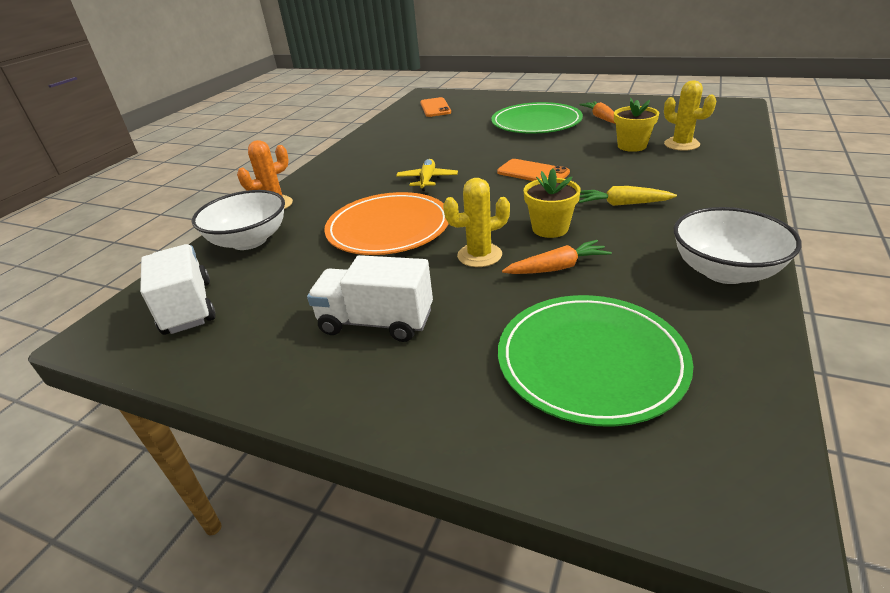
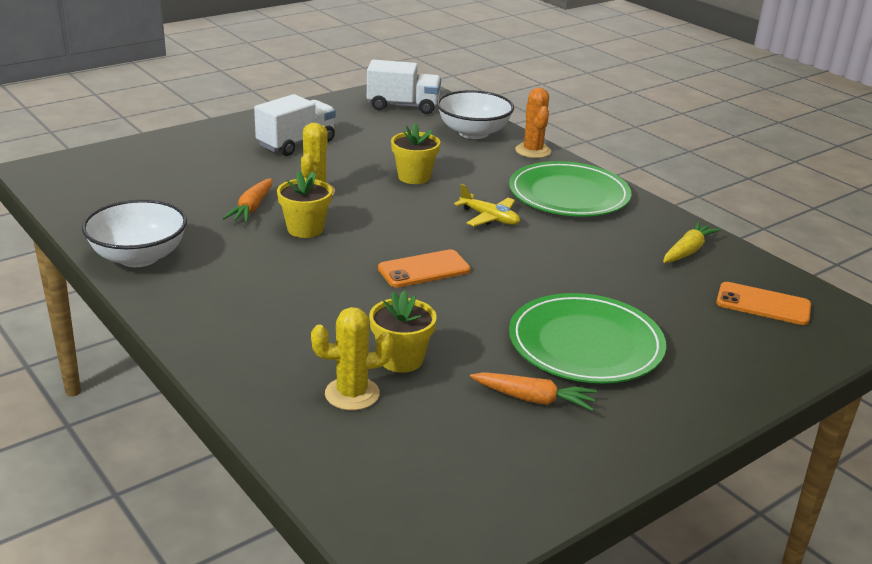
camera: 115 degrees right, 5 degrees down
orange plate [324,192,449,255] -> yellow flower pot [391,123,440,184]
green plate [498,295,693,427] -> green plate moved to [509,161,631,217]
yellow carrot [579,186,677,206] -> yellow carrot moved to [663,221,721,263]

